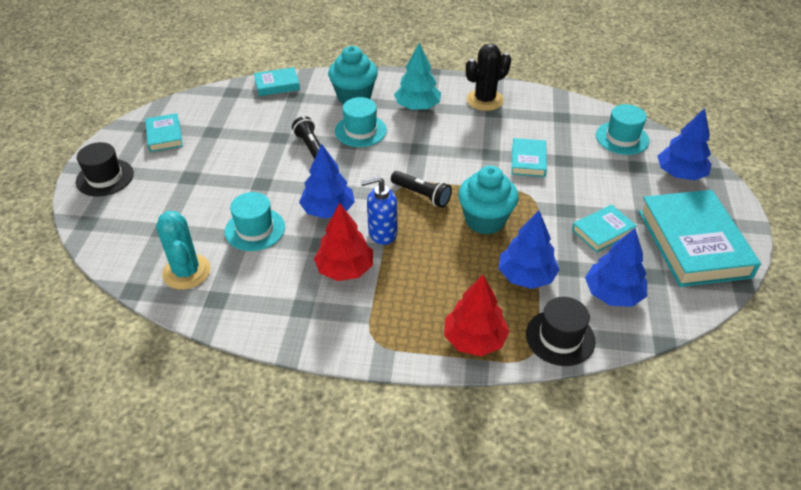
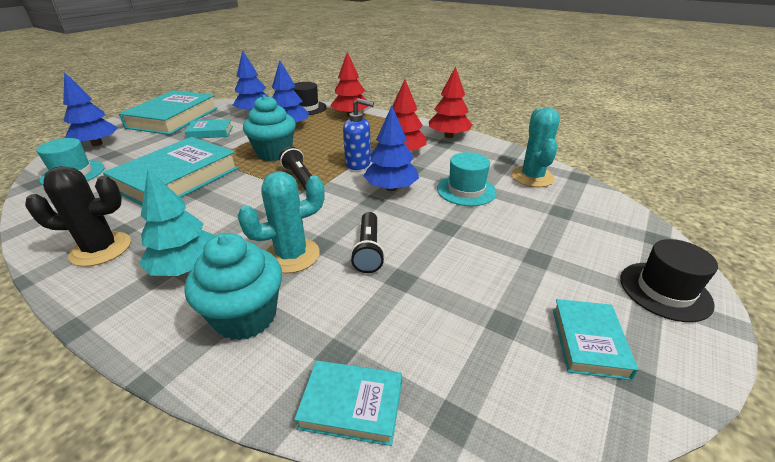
camera: 155 degrees left, 10 degrees down
turquoise hat [335,97,387,147] -> turquoise cactus [238,171,324,273]
turquoise book [511,138,547,177] -> turquoise book [103,137,239,205], size x2.02
none -> red tree [429,66,472,138]

